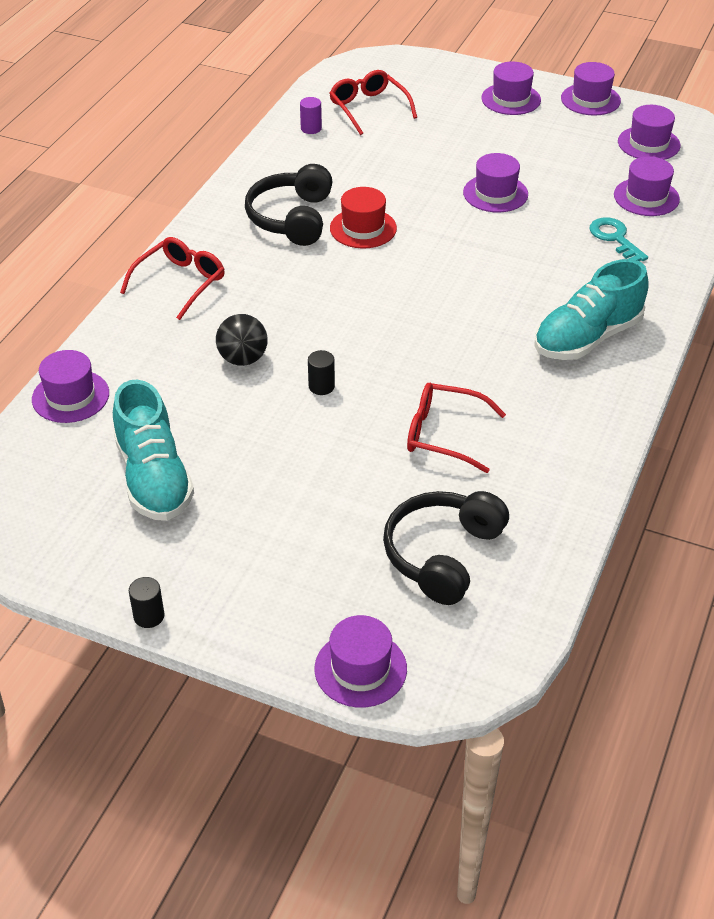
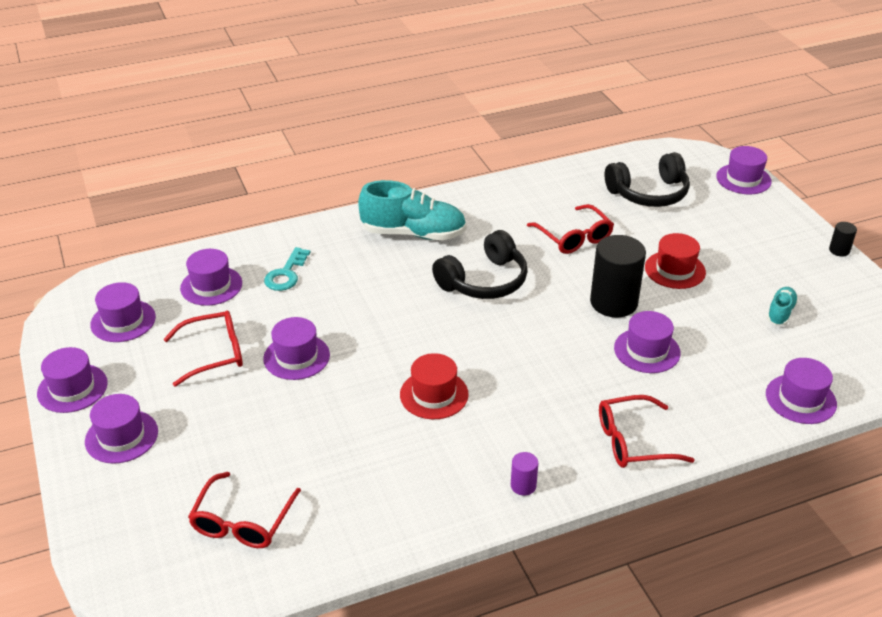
camera: 135 degrees left, 5 degrees down
turquoise shoe [113,380,194,521] -> turquoise shoe [767,287,798,326], size x0.49
black ball [216,314,268,366] -> purple hat [614,311,681,373]
black headphones [245,164,332,246] -> black headphones moved to [432,230,528,299]
purple cylinder [300,97,322,134] -> purple cylinder moved to [511,452,538,496]
black cylinder [308,350,335,395] -> black cylinder [590,235,646,317], size x2.22
none -> red glasses [163,311,243,387]
none -> red hat [645,233,706,289]

